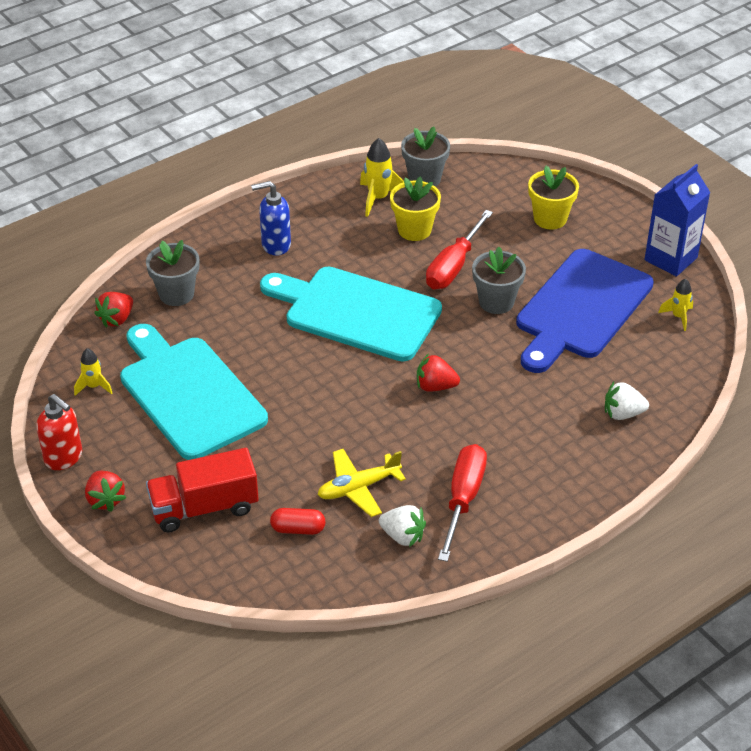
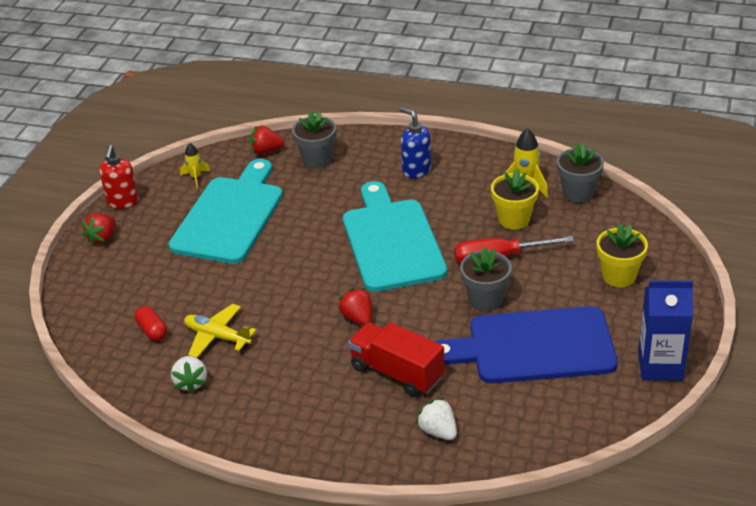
camera: 55 degrees right, 5 degrees down
red truck [146,448,259,532] -> red truck moved to [348,322,445,397]
red screwdriver [438,444,487,562] -> none
yellow rocket [658,279,693,331] -> none

